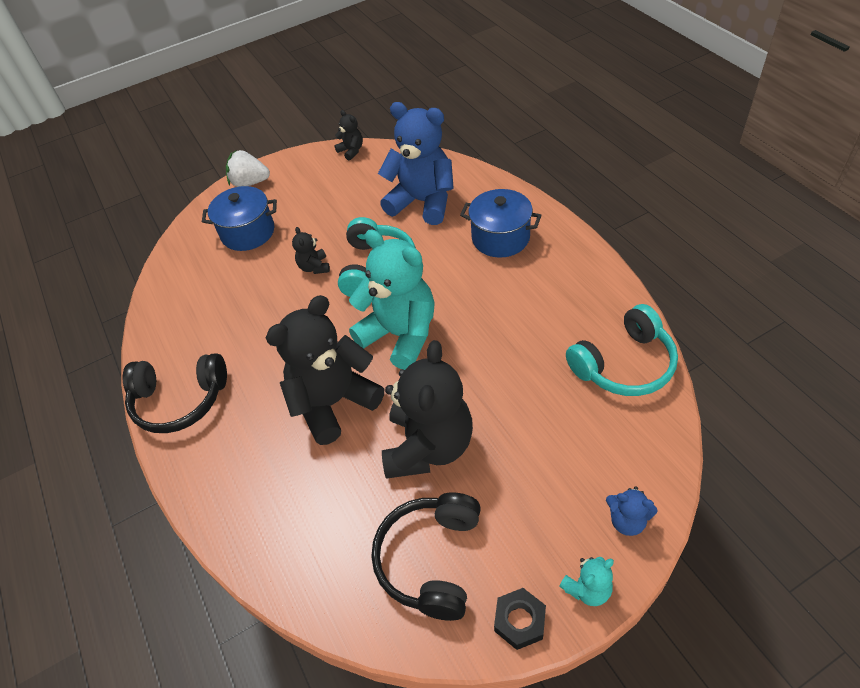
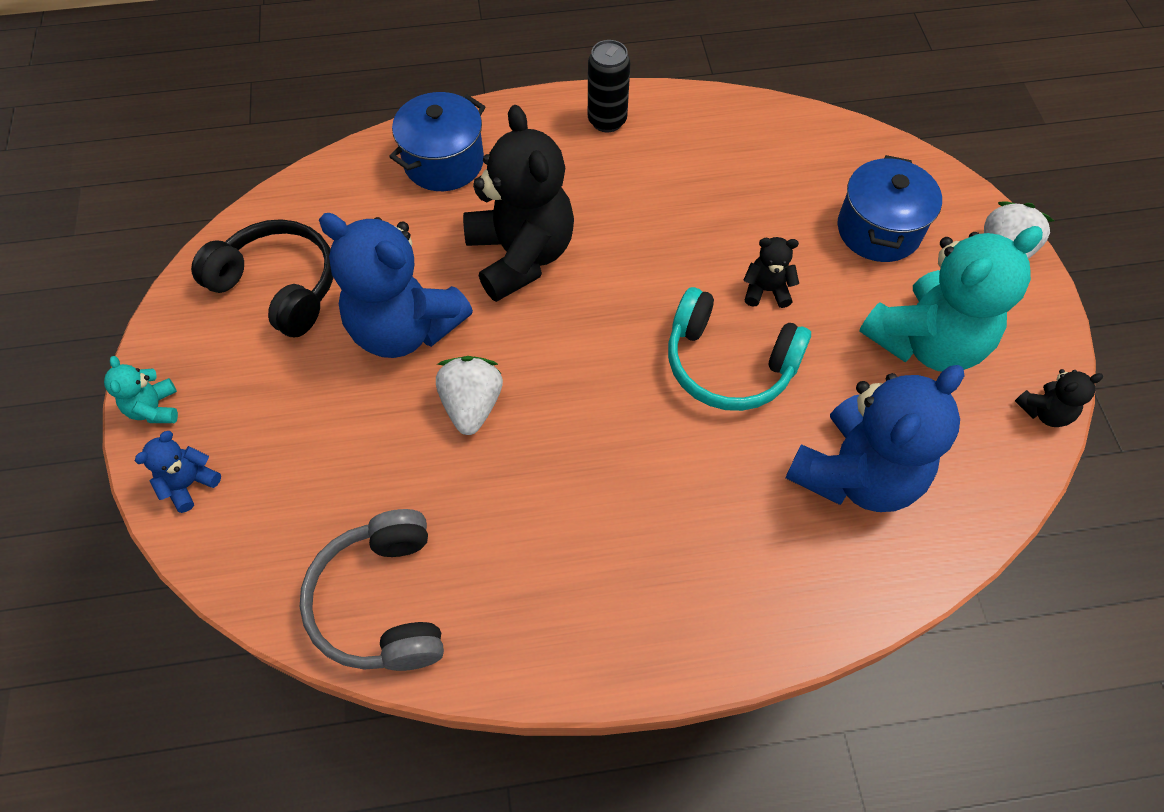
camera: 105 degrees right, 10 degrees up
black headphones [123,353,227,433] -> black can [588,40,630,132]
turquoise teddy bear [349,229,435,370] -> turquoise teddy bear moved to [860,226,1043,372]
black teddy bear [382,340,473,479] -> blue teddy bear [319,213,473,358]
blue pot [460,189,542,258] -> blue pot moved to [389,92,485,191]
black nut [494,588,546,650] -> none
turquoise headphones [566,304,678,396] -> grey headphones [300,509,444,671]
none -> white strawberry [436,356,503,435]

